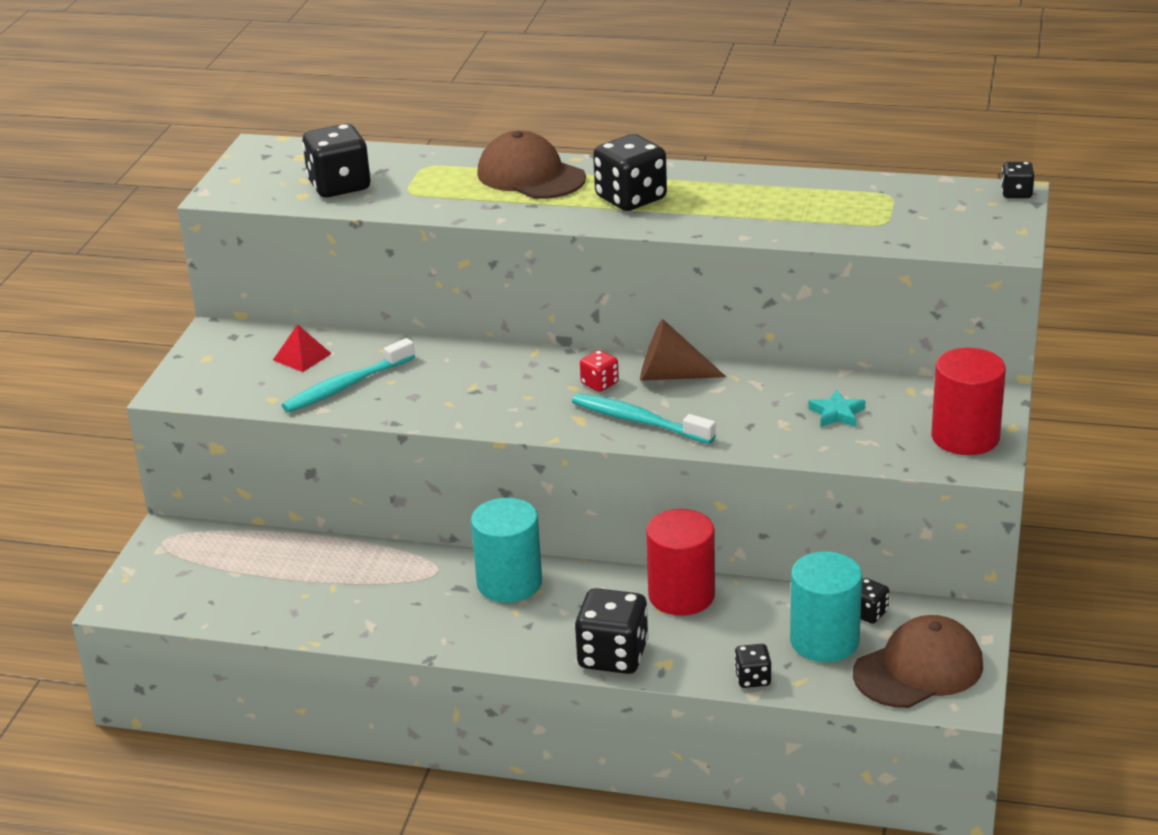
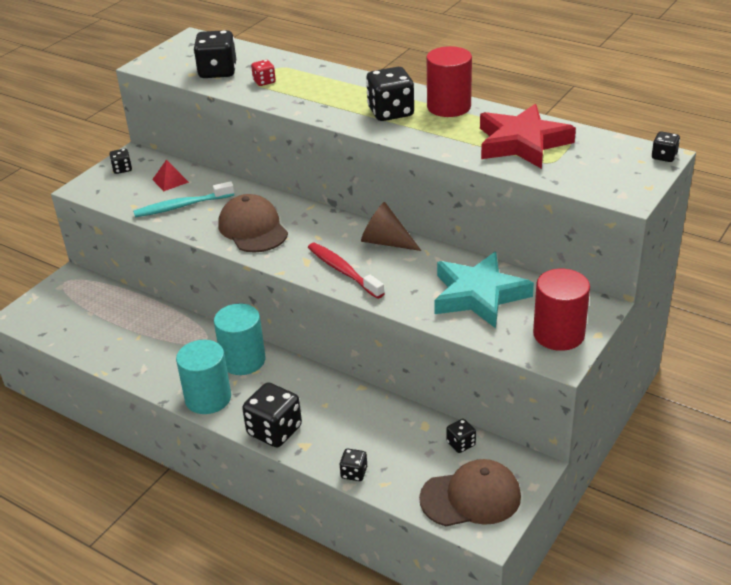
camera: 20 degrees right, 5 degrees up
brown cap [477,131,586,199] -> brown cap moved to [218,194,288,252]
turquoise toothbrush [572,393,716,444] -> red toothbrush [308,243,385,299]
red dice [580,350,619,392] -> red dice moved to [251,60,276,86]
red cylinder [646,509,715,616] -> red cylinder moved to [427,46,472,117]
turquoise cylinder [790,552,862,662] -> turquoise cylinder moved to [176,340,231,414]
turquoise star [808,390,865,427] -> turquoise star [434,252,534,329], size x2.45
none -> black dice [109,149,132,174]
none -> red star [480,104,576,169]

